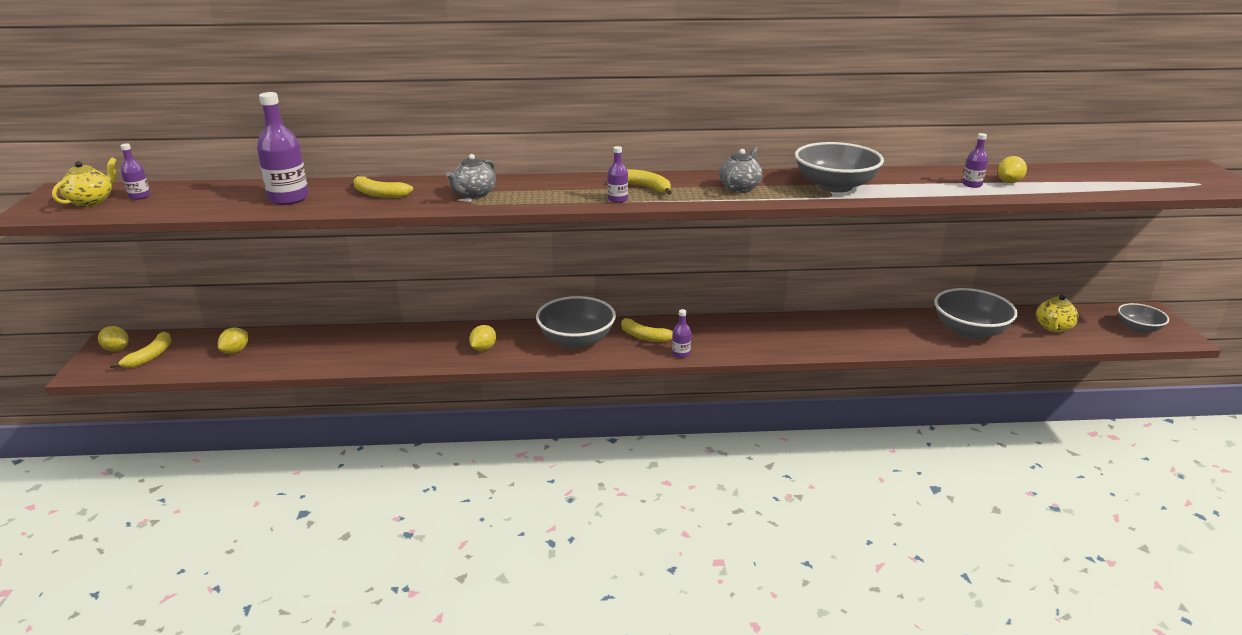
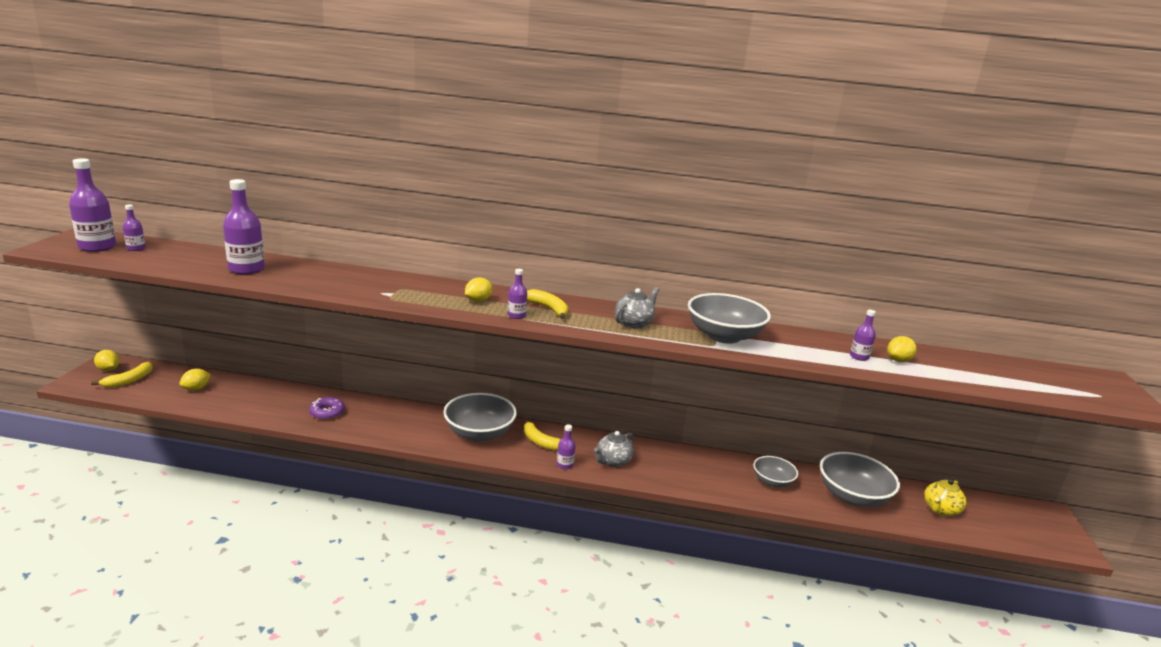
camera: 10 degrees right, 5 degrees down
yellow teapot [52,158,116,207] -> purple bottle [69,158,116,252]
yellow banana [354,175,413,198] -> none
grey teapot [446,154,496,198] -> grey teapot moved to [594,431,634,467]
yellow lemon [469,325,496,351] -> yellow lemon moved to [465,277,492,302]
grey bowl [1118,303,1169,333] -> grey bowl moved to [753,456,798,487]
none -> purple donut [309,397,345,420]

